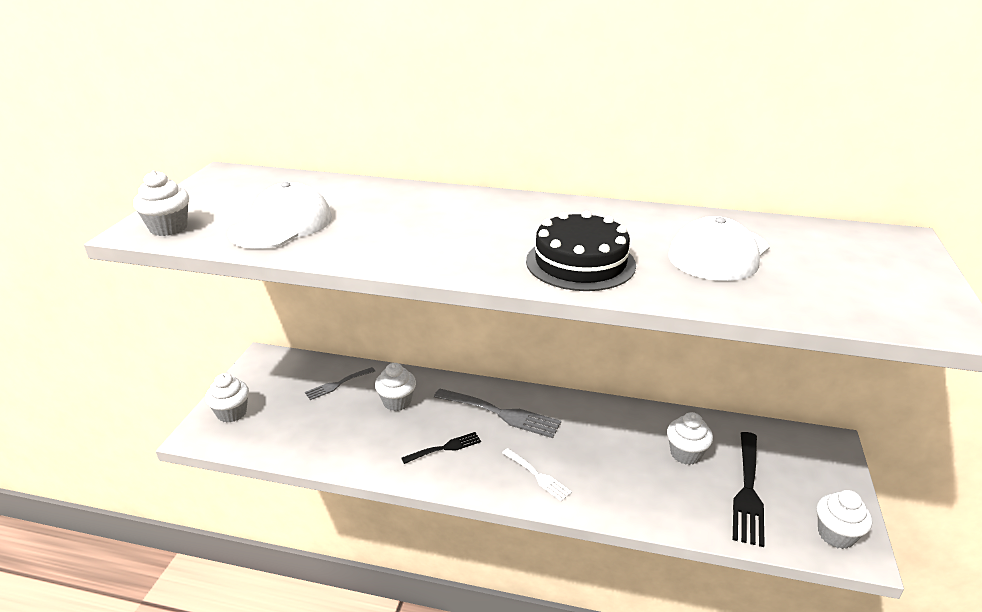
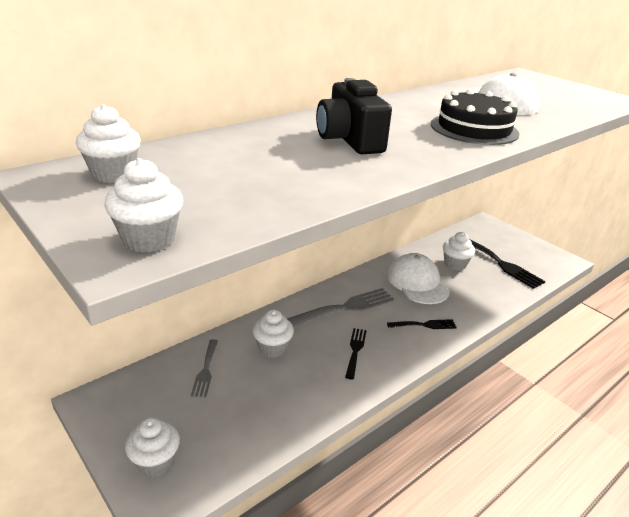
camera: 55 degrees left, 0 degrees up
white cap [228,182,332,249] -> white cap moved to [387,253,450,304]
white fork [502,448,572,501] -> black fork [387,319,457,329]
white cupcake [817,490,872,549] -> white cupcake moved to [76,104,141,183]
none -> black camera [316,78,392,154]

